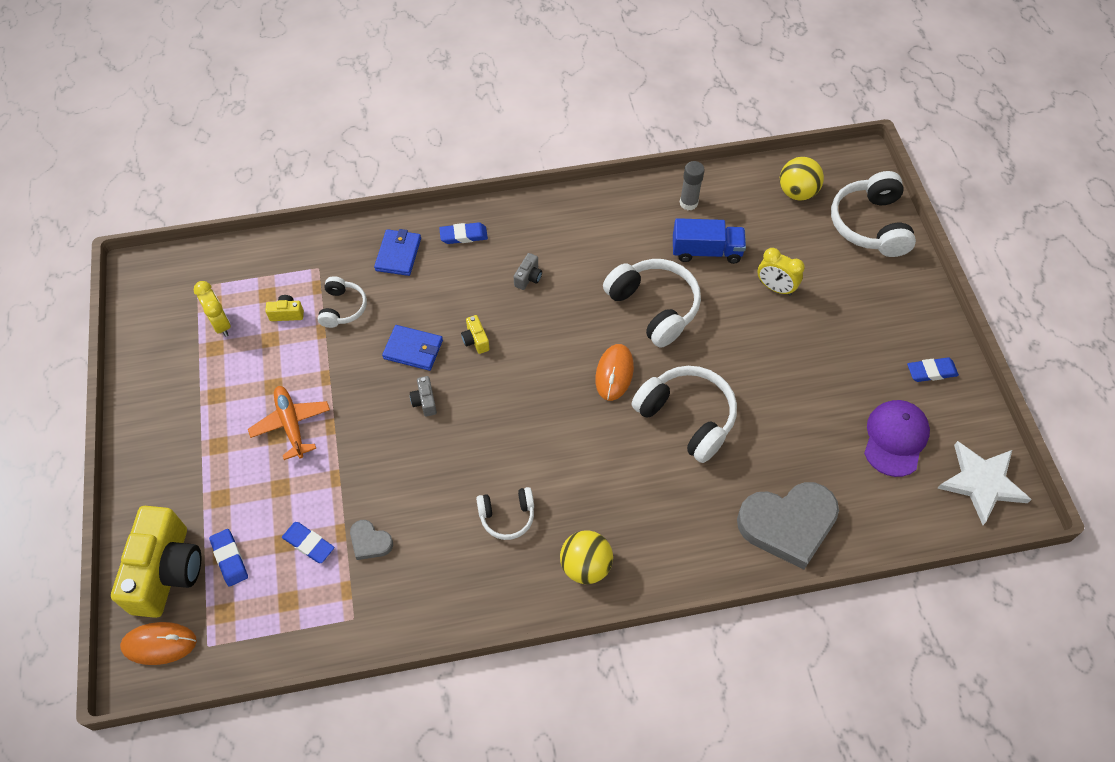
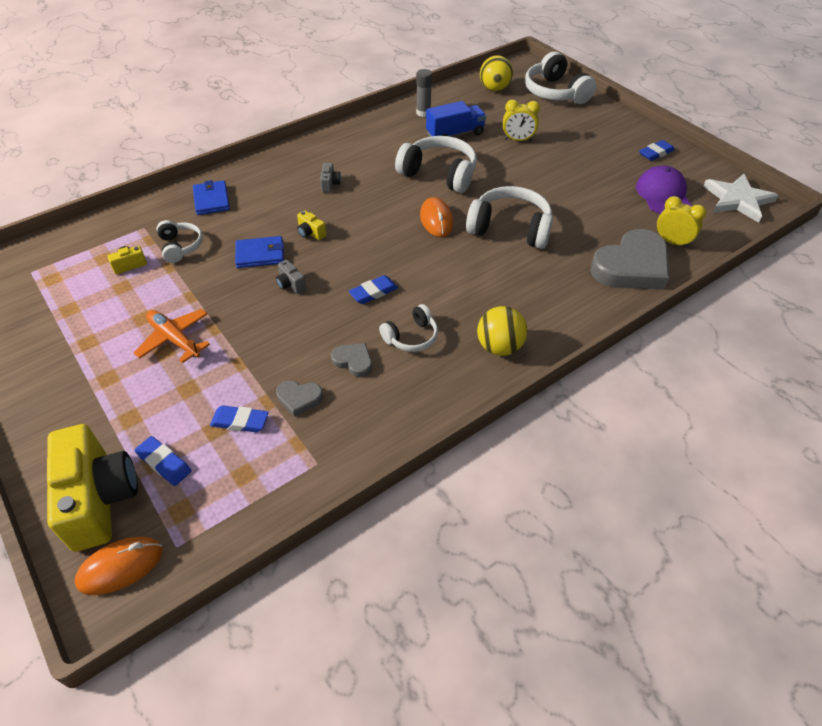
camera: 25 degrees left, 10 degrees down
yellow clock [194,281,231,337] -> yellow clock moved to [657,196,706,248]
blue eraser [439,222,488,244] -> blue eraser moved to [349,275,398,304]
none -> grey heart [331,343,372,377]

